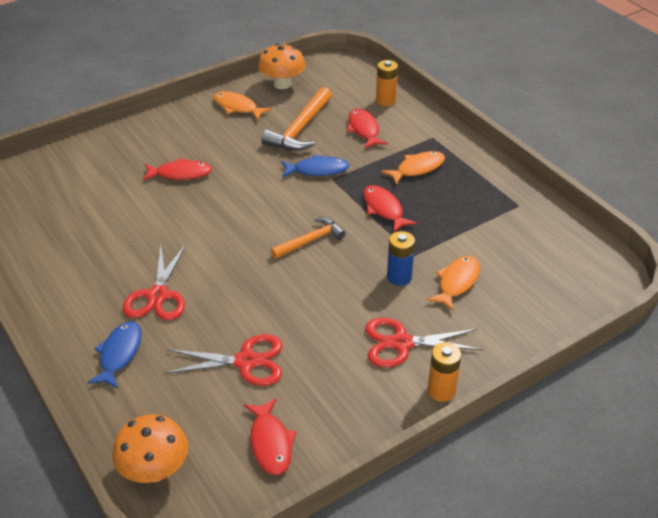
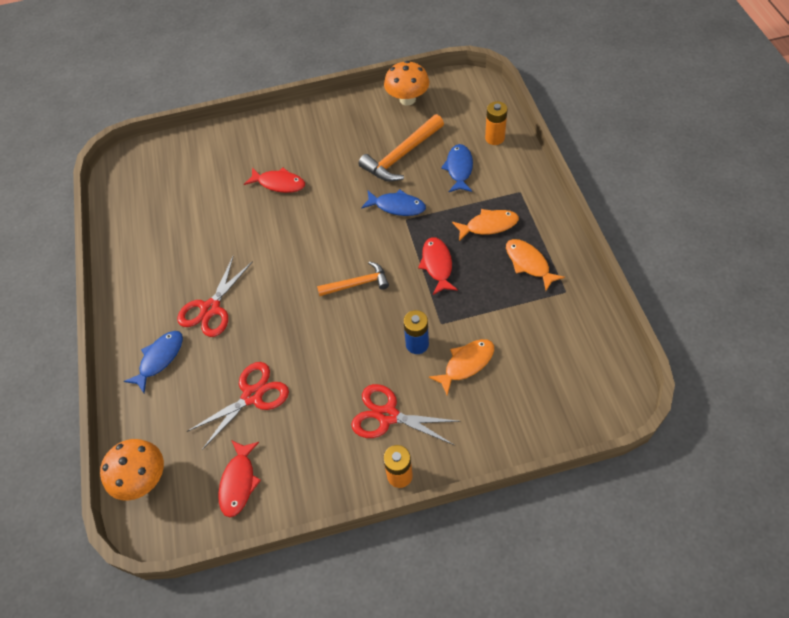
camera: 25 degrees right, 15 degrees up
red scissors [164,334,282,386] -> red scissors turned 60 degrees counterclockwise [187,362,289,450]
orange fish [213,91,272,121] -> orange fish moved to [506,239,565,291]
red fish [347,109,388,148] -> blue fish [441,144,473,192]

